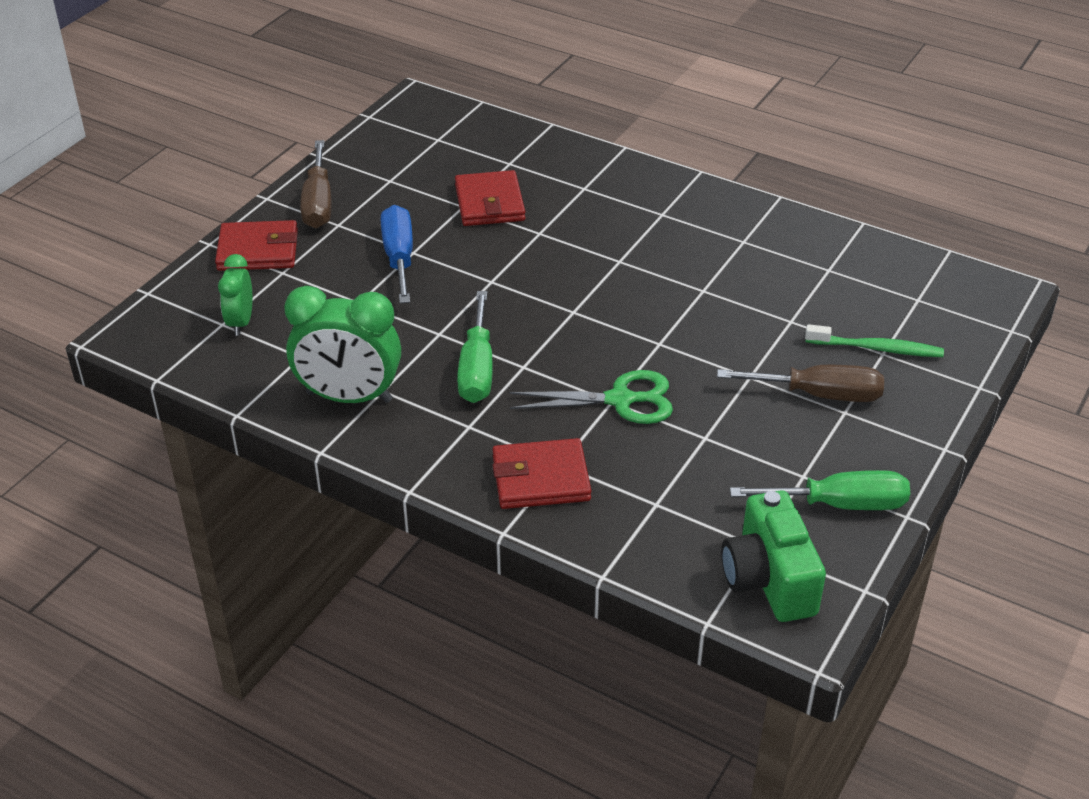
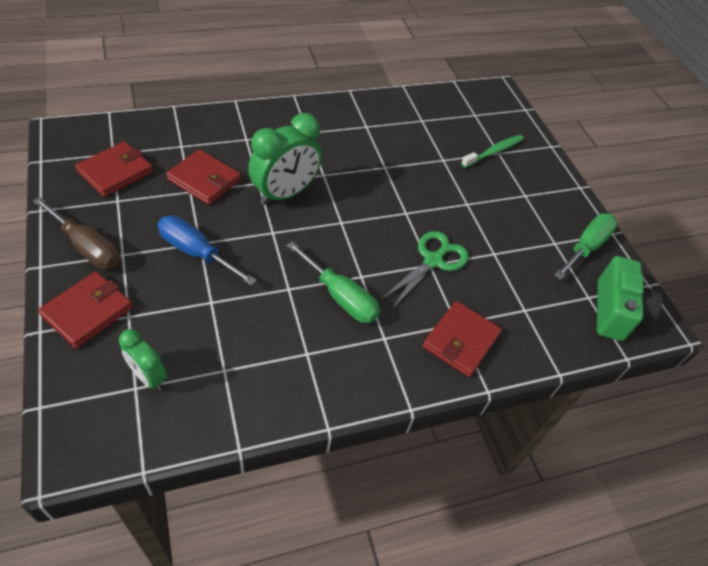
camera: 55 degrees left, 10 degrees up
green clock [284,286,401,403] -> green clock moved to [248,113,322,205]
brown screwdriver [717,365,884,402] -> none
green camera [721,490,826,622] -> green camera turned 105 degrees counterclockwise [597,256,662,341]
none -> red wallet [75,141,153,197]

